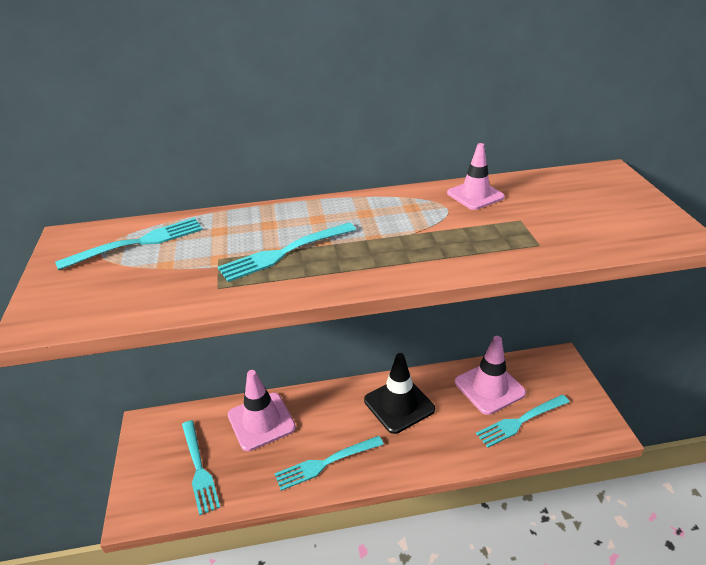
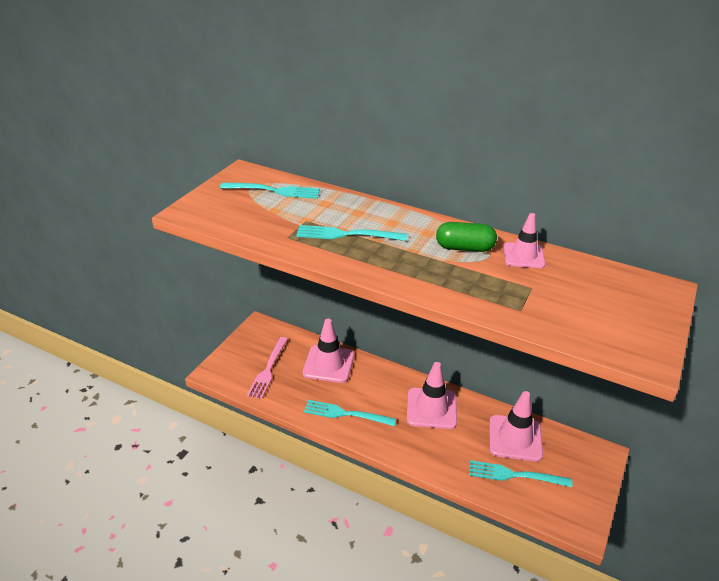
camera: 35 degrees right, 0 degrees up
turquoise fork [182,420,220,515] -> pink fork [247,337,288,399]
black traffic cone [364,353,435,434] -> pink traffic cone [407,362,457,429]
none -> green capsule [436,222,497,252]

